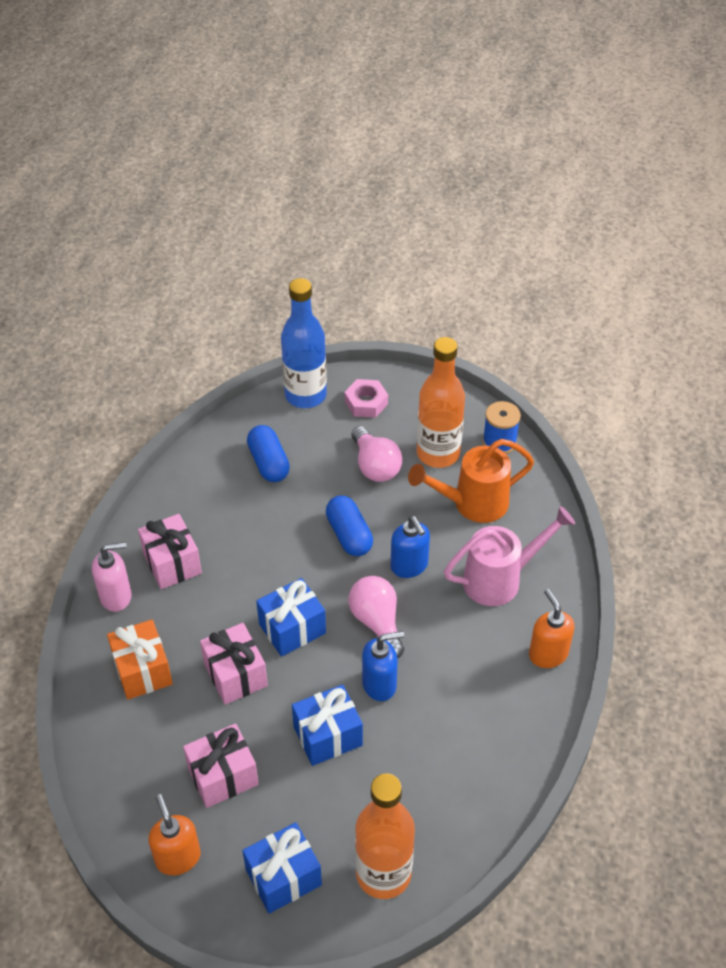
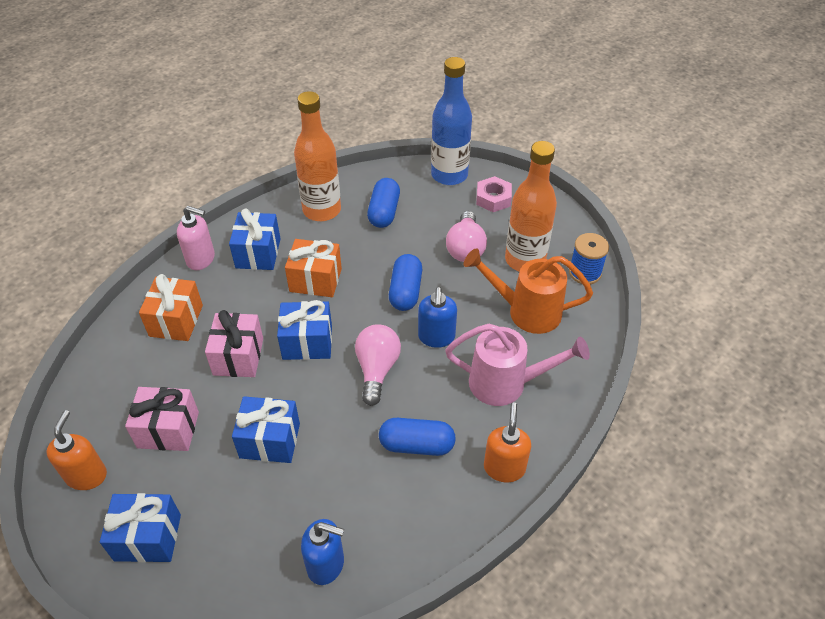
camera: 30 degrees right, 0 degrees up
pink gift [138,514,202,589] -> blue gift [229,208,280,270]
orange bottle [355,773,415,899] -> orange bottle moved to [294,91,341,221]
blue soap dispenser [362,631,404,701] -> blue soap dispenser moved to [301,519,344,585]
none -> orange gift [285,239,342,297]
none -> blue capsule [379,418,456,456]

